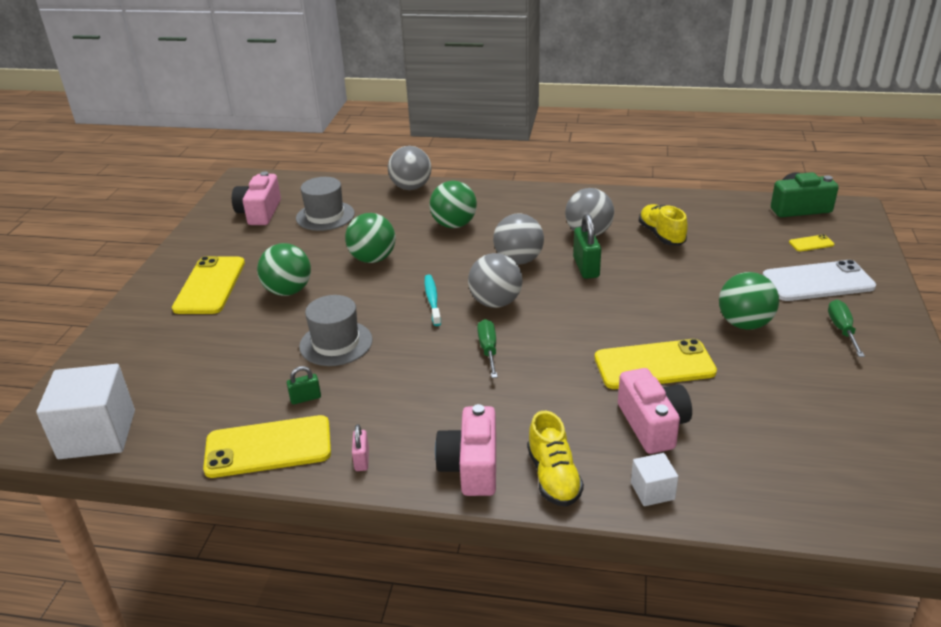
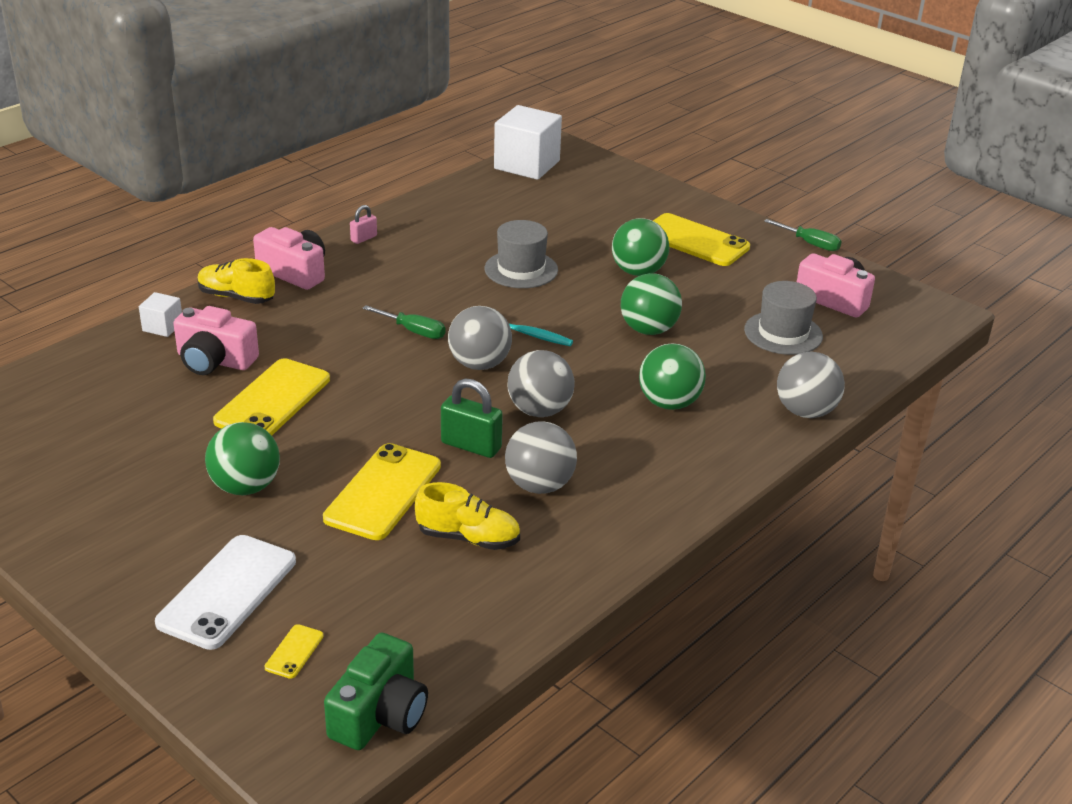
camera: 120 degrees right, 0 degrees up
yellow phone [203,415,331,478] -> yellow phone moved to [323,443,441,540]
green padlock [287,366,321,405] -> none
pink padlock [352,424,369,471] -> pink padlock turned 75 degrees counterclockwise [350,205,377,244]
green screwdriver [828,300,865,357] -> green screwdriver moved to [764,219,842,251]

